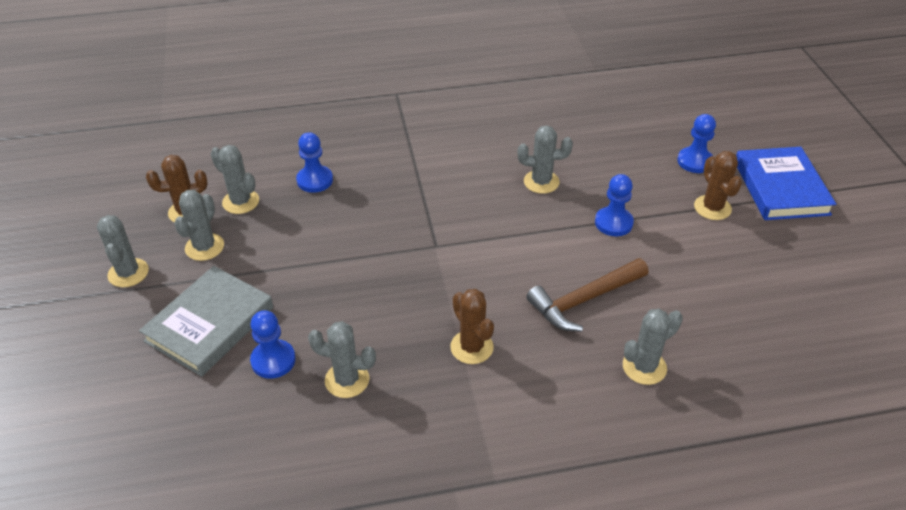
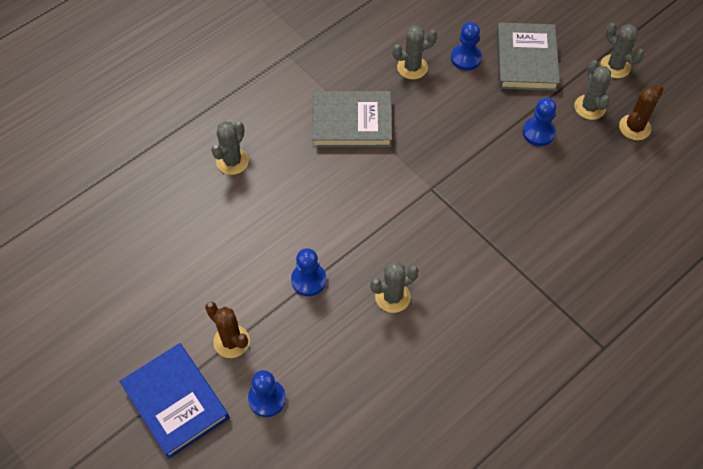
camera: 150 degrees right, 15 degrees up
grey cactus [211,145,259,214] -> none
blue pawn [296,132,333,193] -> blue pawn moved to [523,98,556,146]
brown cactus [450,289,494,364] -> grey book [312,91,392,148]
brown hammer [526,258,649,332] -> none

